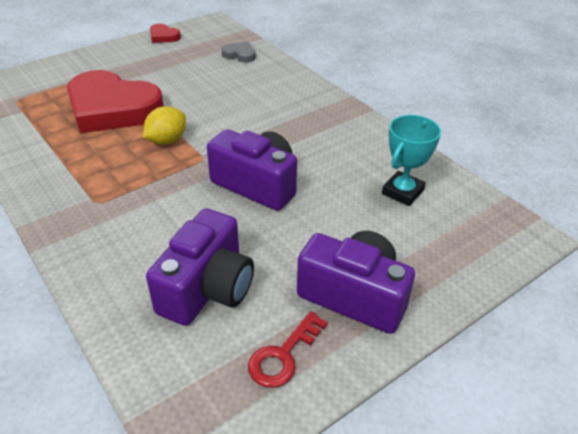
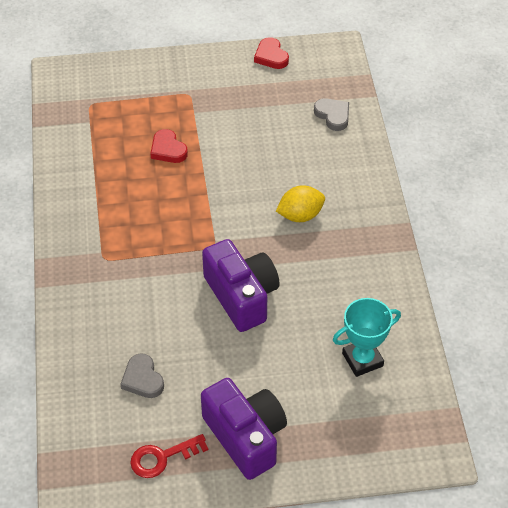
camera: 30 degrees right, 10 degrees up
red heart [67,70,164,133] -> red heart [150,129,188,163], size x0.41
yellow lemon [143,106,186,145] -> yellow lemon moved to [276,185,325,222]
purple camera [146,208,254,326] -> grey heart [120,353,164,398]

